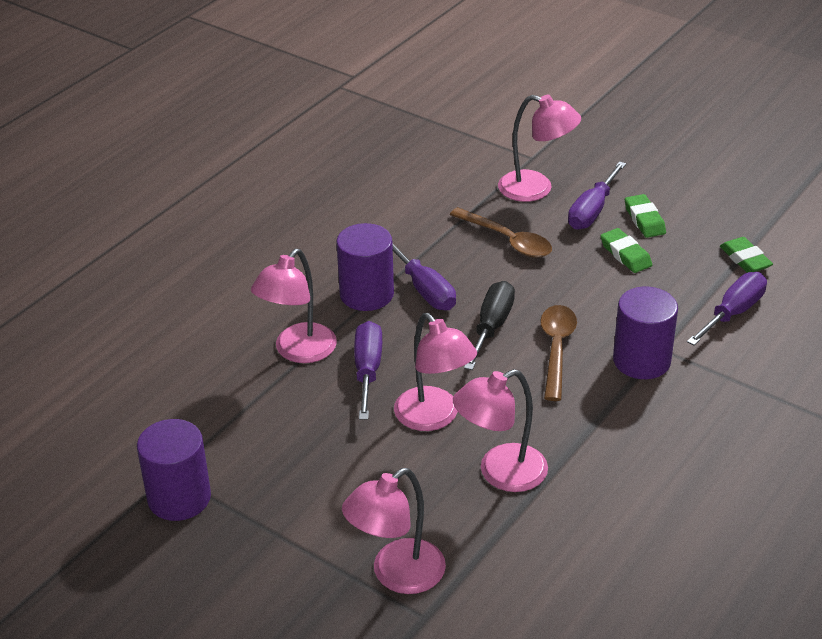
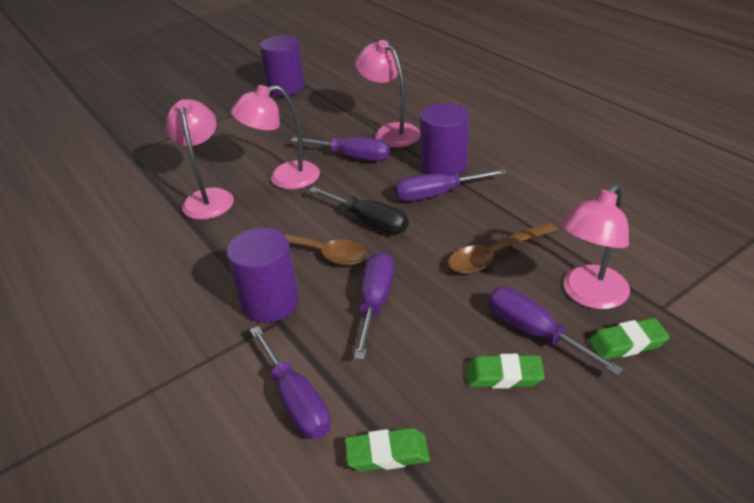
camera: 110 degrees right, 0 degrees up
pink lamp [342,468,446,594] -> none
green eraser [600,228,652,273] -> green eraser moved to [588,318,670,360]
none -> purple screwdriver [354,252,394,360]

